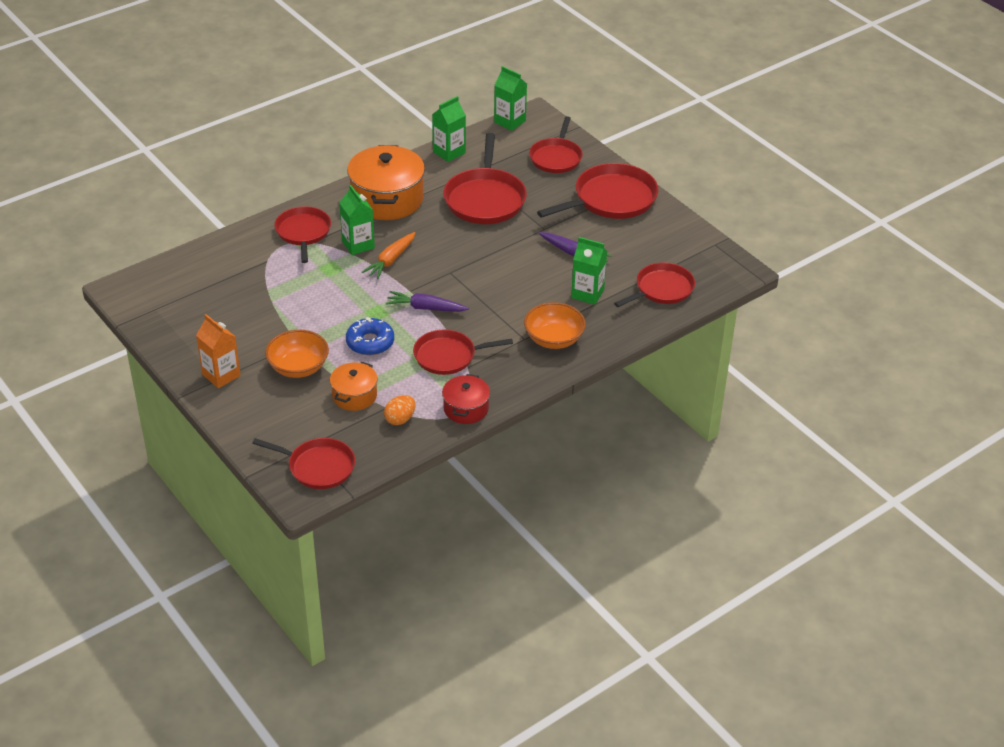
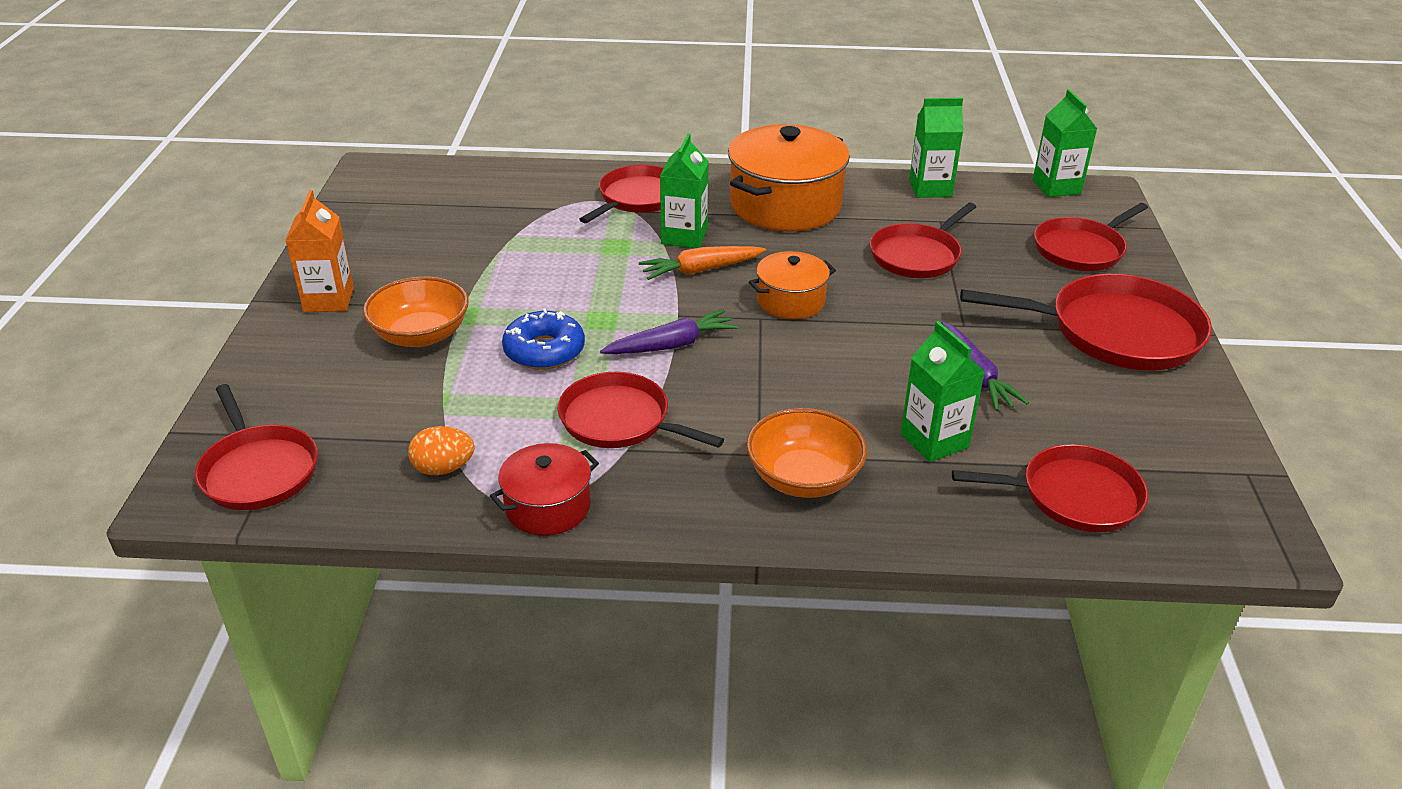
camera: 40 degrees right, 5 degrees down
orange pot [330,362,378,411] -> orange pot moved to [749,251,836,319]
purple carrot [386,291,469,312] -> purple carrot turned 105 degrees clockwise [600,309,739,354]
red pan [443,133,527,224] -> red pan [870,203,976,278], size x0.66

